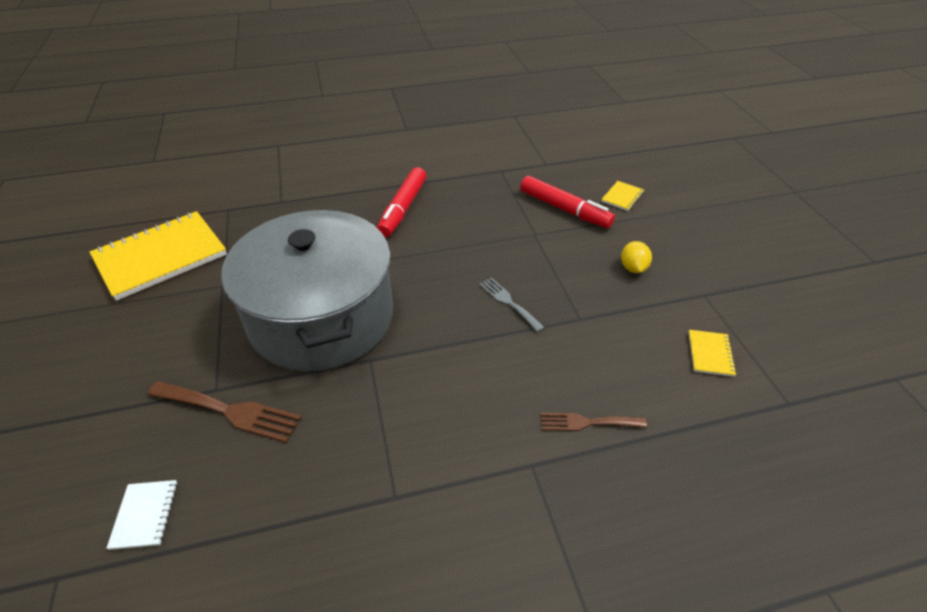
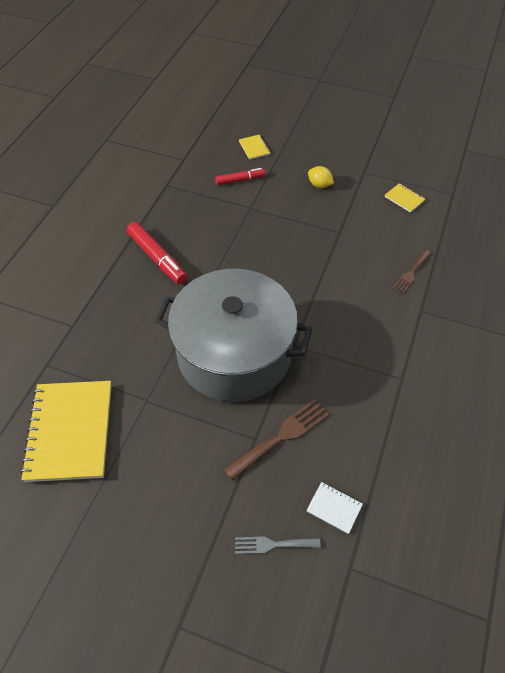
camera: 55 degrees left, 10 degrees up
grey fork [479,277,545,332] -> grey fork moved to [235,537,321,554]
red marker [520,176,615,228] -> red marker [215,168,265,185], size x0.63

